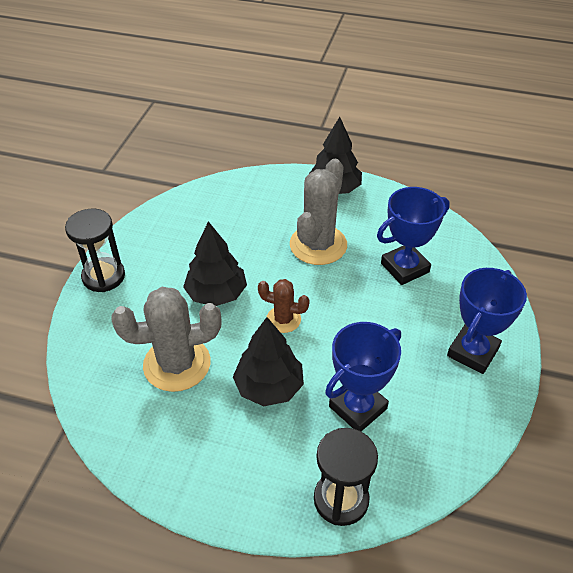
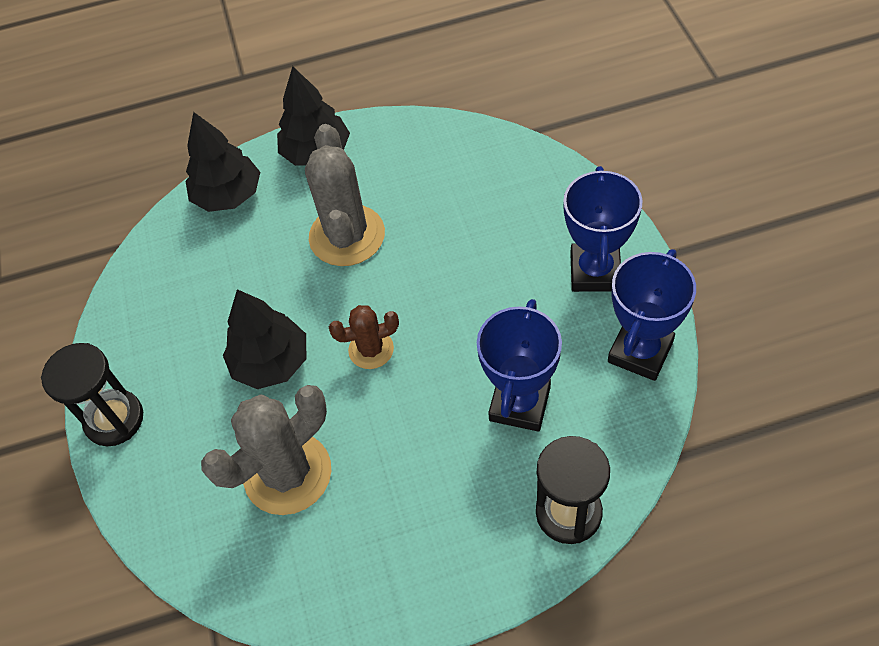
camera: 25 degrees left, 10 degrees up
black tree [233,317,304,406] -> black tree moved to [186,112,260,212]
blue trophy [377,187,450,285] -> blue trophy moved to [608,249,696,381]

